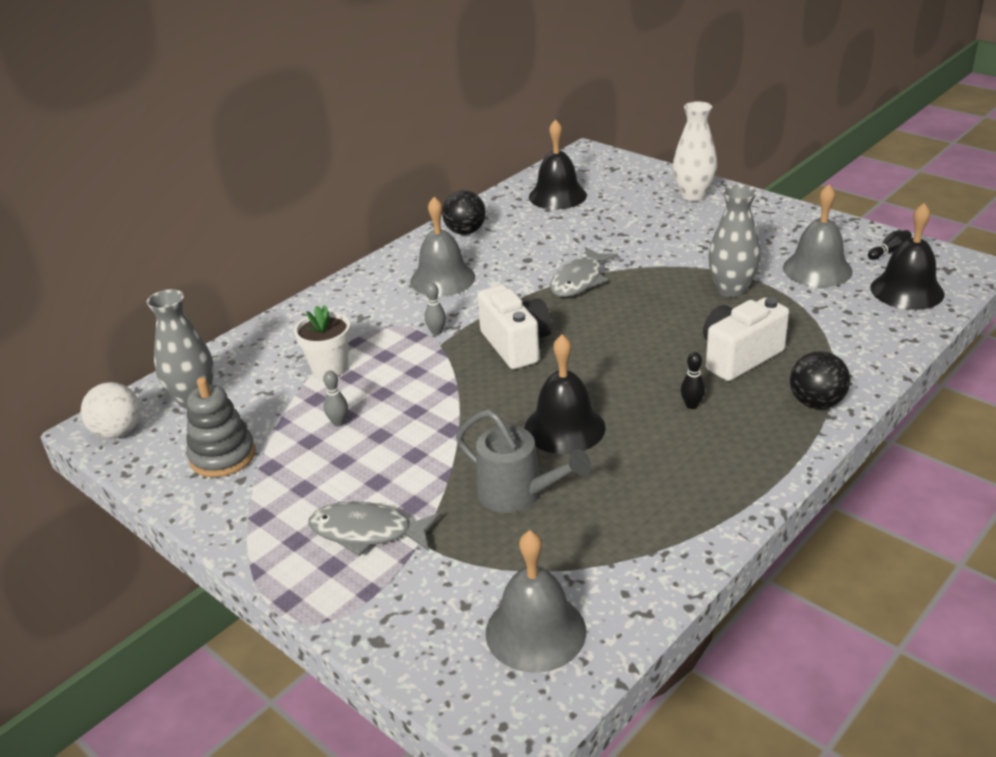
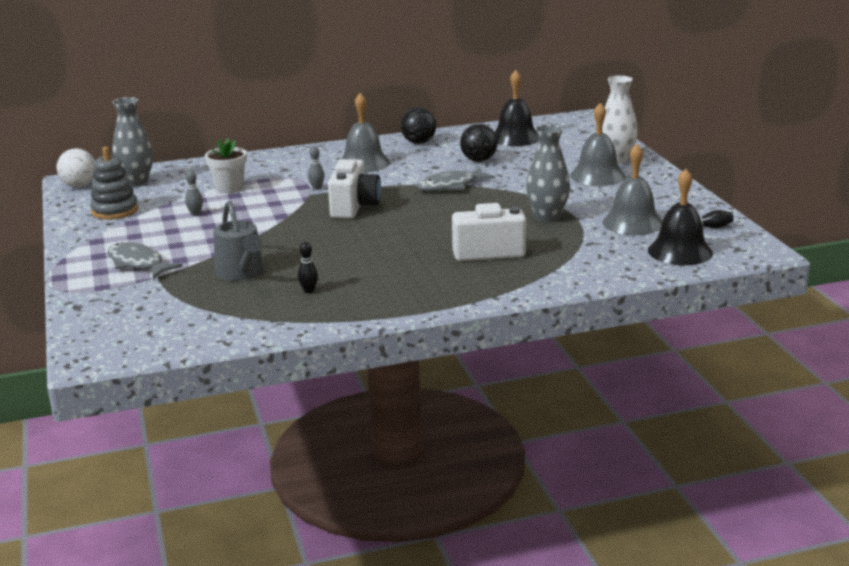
camera: 30 degrees right, 10 degrees down
grey bell [486,530,586,673] -> grey bell moved to [570,103,625,186]
black bell [524,334,606,454] -> none
black bowling pin [681,352,705,409] -> black bowling pin moved to [298,242,318,293]
black ball [790,351,850,409] -> black ball moved to [460,124,498,162]

